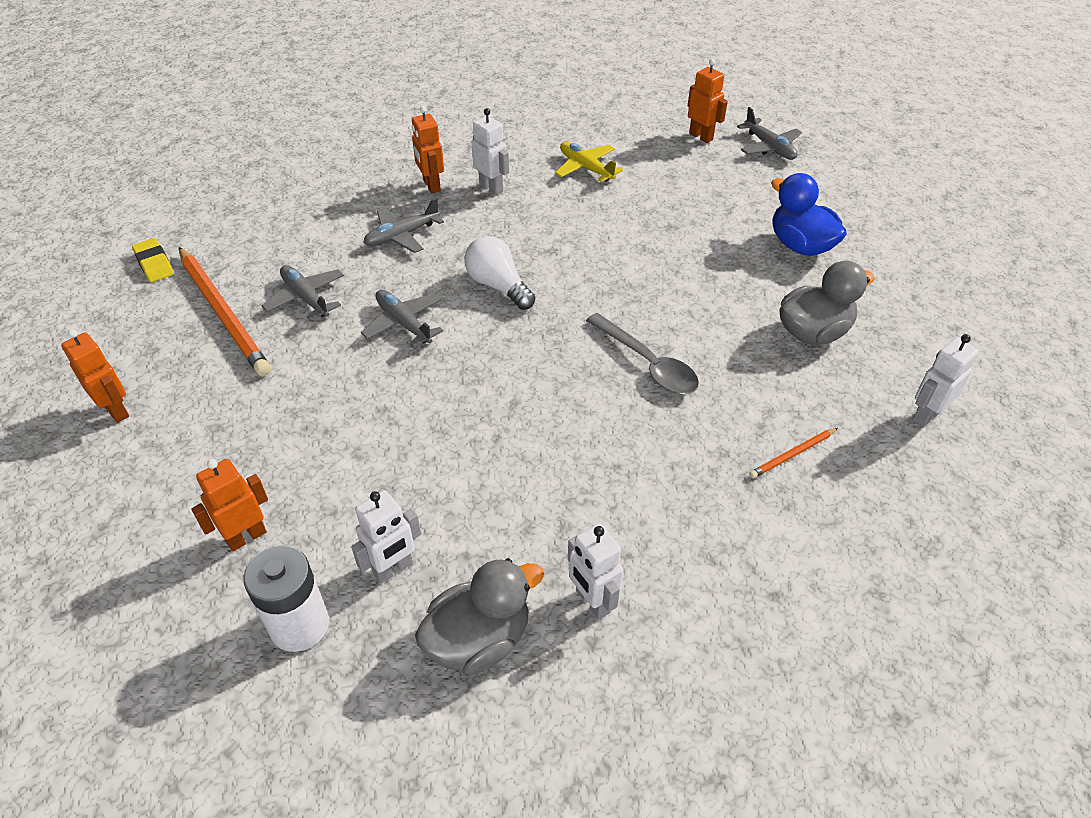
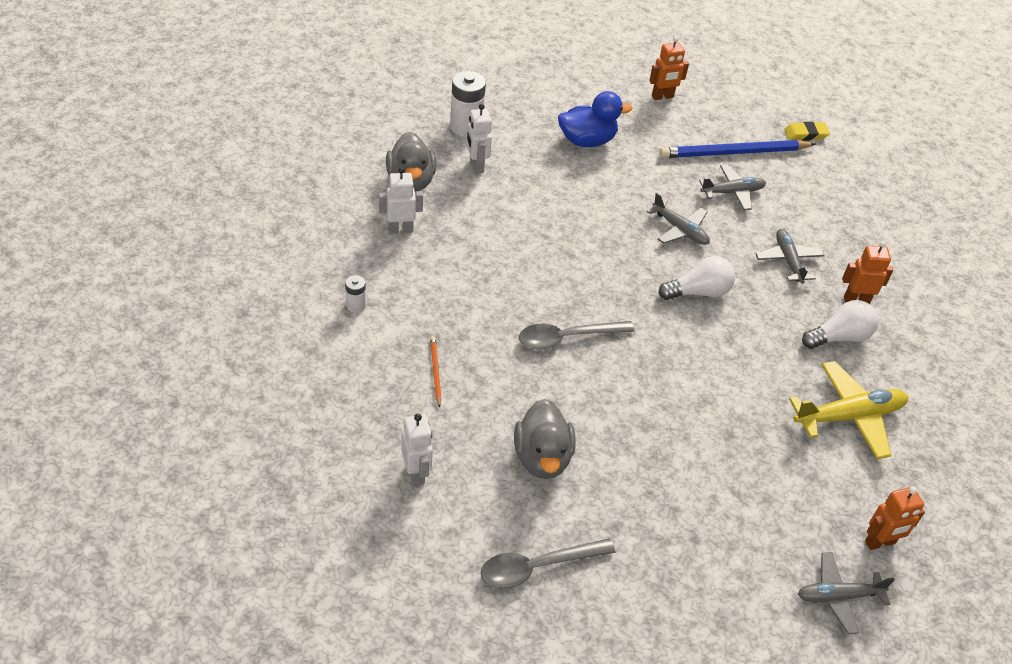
camera: 110 degrees right, 0 degrees up
orange pencil [179,247,271,376] -> blue pencil [660,140,815,158]
orange robot [191,459,268,551] -> none
grey plane [361,290,443,348] -> grey plane turned 60 degrees clockwise [647,193,710,245]
white robot [471,108,509,195] -> white light bulb [802,300,878,349]
yellow plane [555,142,623,182] -> yellow plane [789,361,908,459], size x1.53
blue duck [771,173,847,256] -> blue duck moved to [558,91,632,147]
none -> white battery [345,275,366,313]
none -> grey spoon [481,538,616,589]

